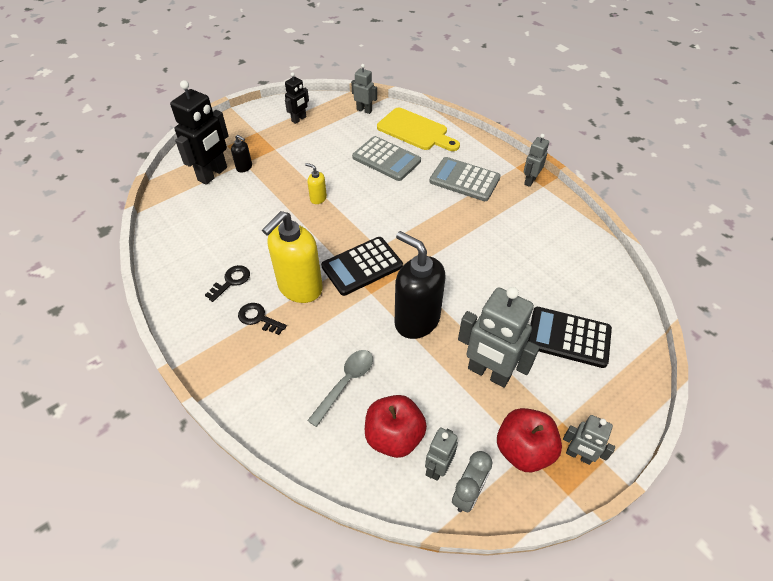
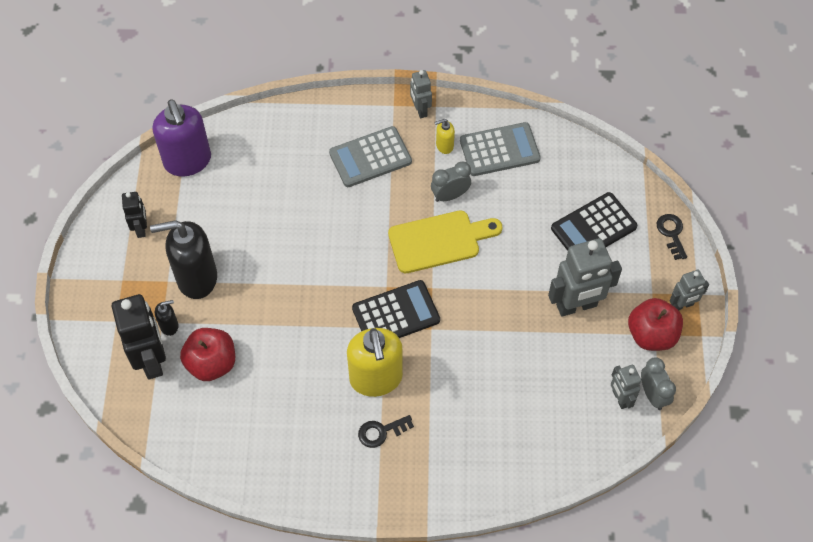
camera: 50 degrees left, 10 degrees up
black key [205,265,250,302] -> black key moved to [657,214,687,260]
yellow soap dispenser [305,163,327,204] -> yellow soap dispenser moved to [434,119,455,154]
grey spoon [307,350,373,427] -> none
black calculator [321,237,403,296] -> black calculator turned 120 degrees counterclockwise [352,280,440,338]
grey robot [351,64,377,114] -> purple soap dispenser [153,99,211,177]
grey calculator [352,136,421,181] -> grey calculator moved to [460,122,541,176]
red apple [365,395,427,458] -> red apple moved to [180,328,235,381]
yellow cutting board [377,108,460,151] -> yellow cutting board moved to [388,211,503,273]
black soap dispenser [395,231,445,339] -> black soap dispenser moved to [150,220,217,299]
none -> grey clock [431,161,471,202]

